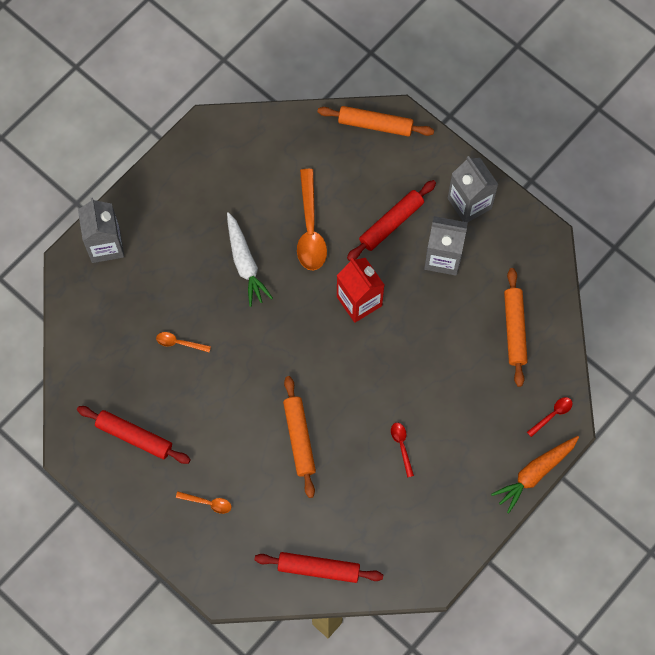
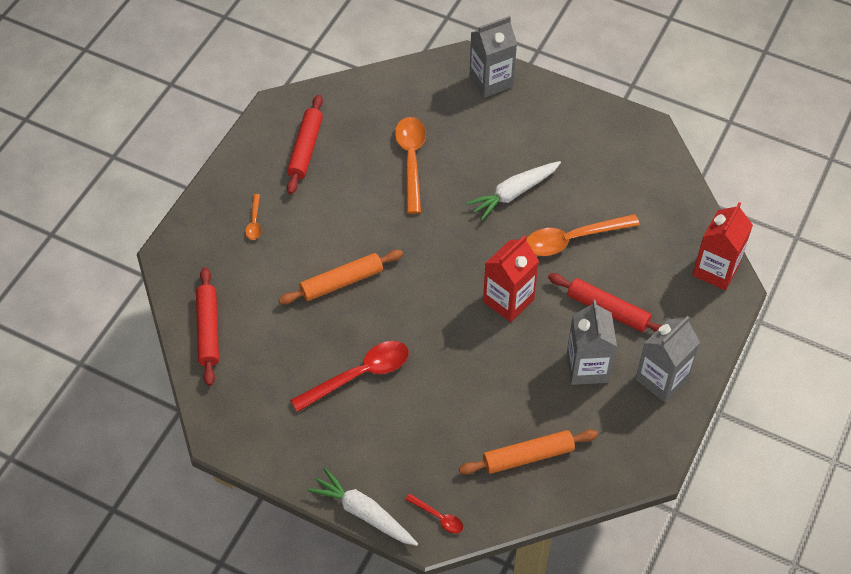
camera: 75 degrees right, 15 degrees down
orange spoon [156,332,211,352] -> orange spoon [395,117,426,214], size x2.05
orange rolling pin [318,106,434,137] -> red carton [693,202,753,290]
red spoon [391,423,414,478] -> red spoon [290,341,409,412], size x2.05
orange carrot [491,436,579,514] -> white carrot [307,468,418,546]

